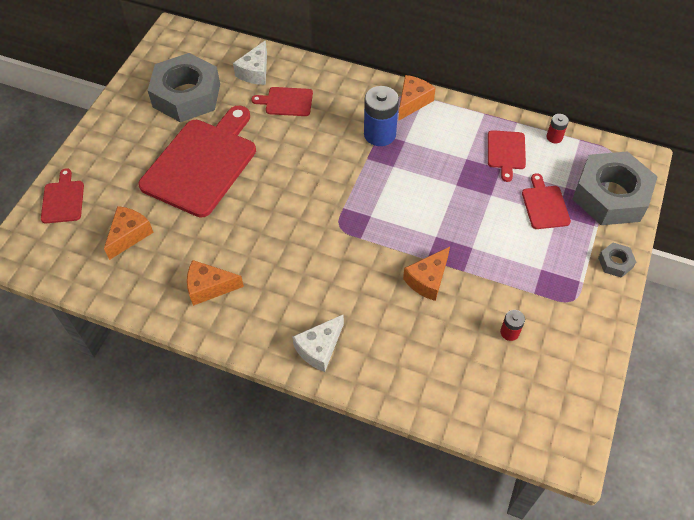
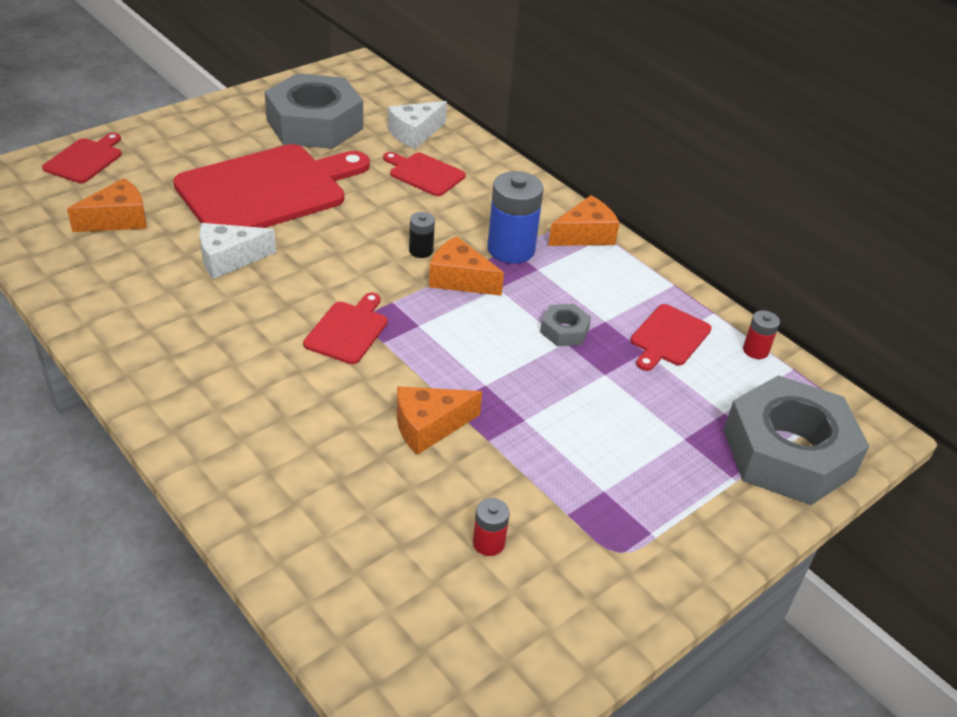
camera: 25 degrees right, 15 degrees down
orange cheese [187,260,244,306] -> orange cheese moved to [429,236,504,296]
white cheese [292,314,344,372] -> white cheese moved to [200,223,276,279]
red cutting board [522,173,571,229] -> red cutting board moved to [303,293,388,364]
grey nut [598,243,636,278] -> grey nut moved to [540,304,591,346]
none -> black battery [409,212,435,258]

